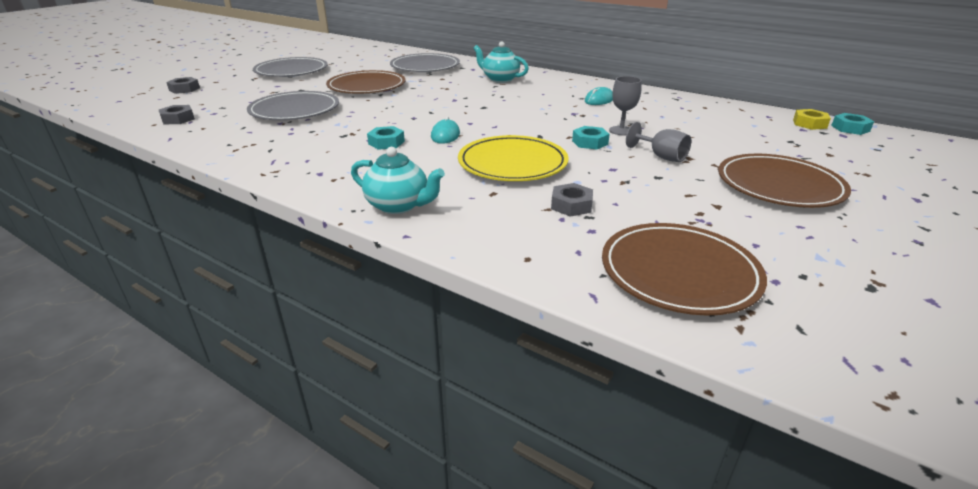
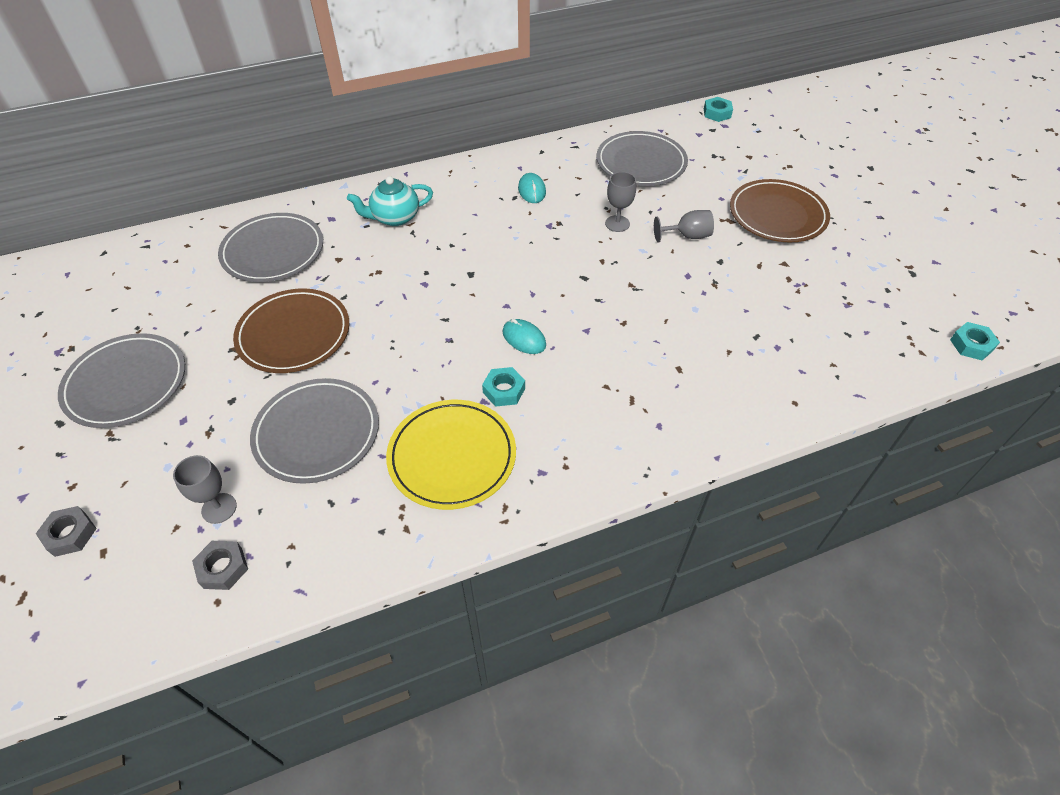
camera: 55 degrees left, 20 degrees up
turquoise teapot [351,147,445,214] -> none
yellow plate [458,135,569,181] -> yellow plate moved to [386,400,516,510]
grey nut [551,183,593,217] -> none
turquoise nut [572,126,610,150] -> turquoise nut moved to [950,322,1000,360]
brown plate [602,223,767,316] -> none
yellow nut [793,109,831,130] -> none
none -> grey goblet [173,455,237,524]
none -> grey plate [597,131,688,186]

